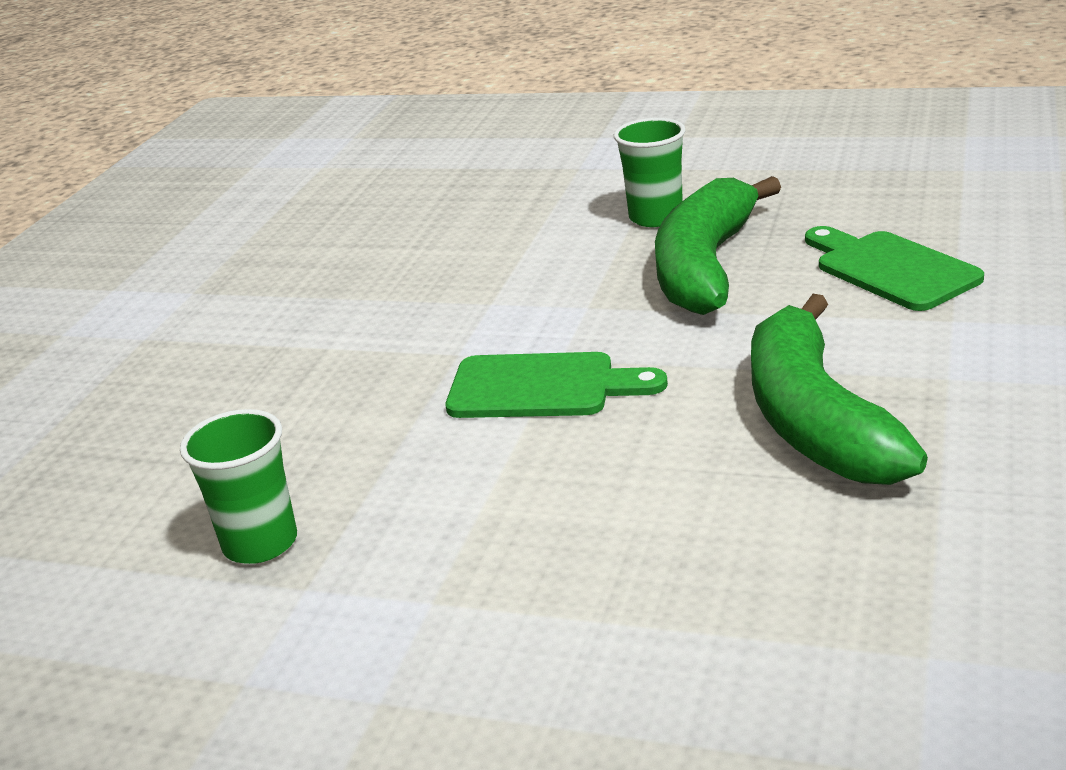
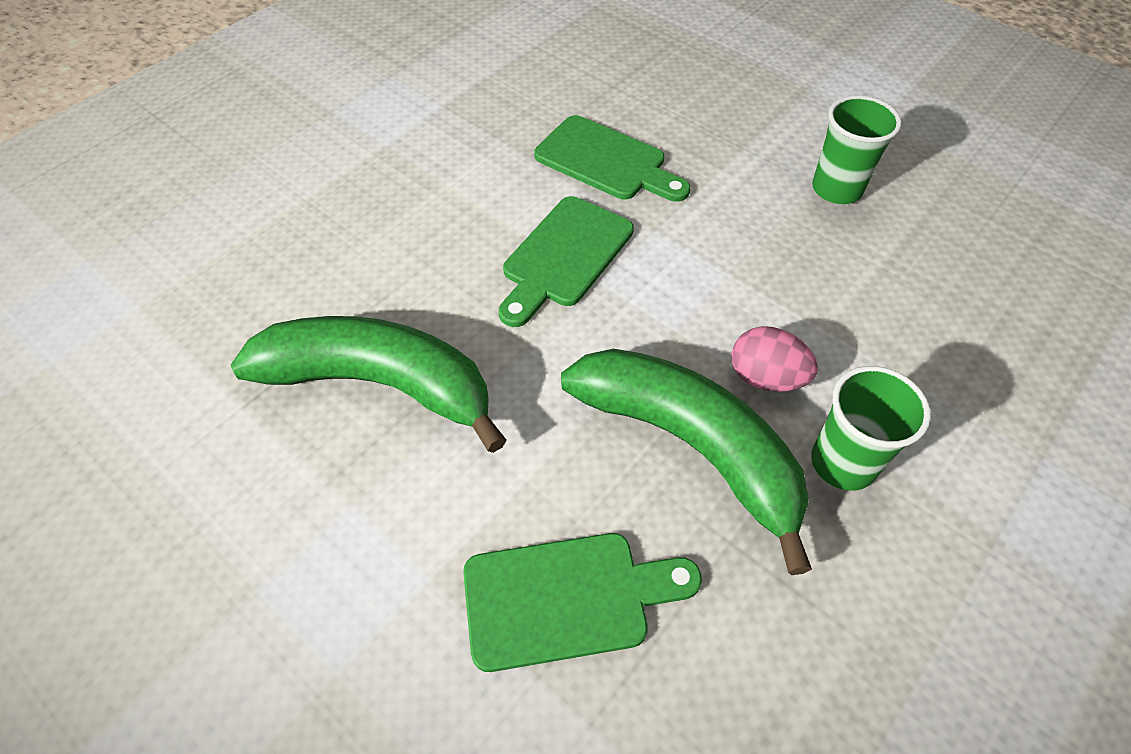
camera: 110 degrees right, 25 degrees up
green cup [180,409,297,564] -> green cup moved to [812,95,902,204]
none -> green cutting board [534,115,691,202]
none -> pink egg [731,326,818,392]

